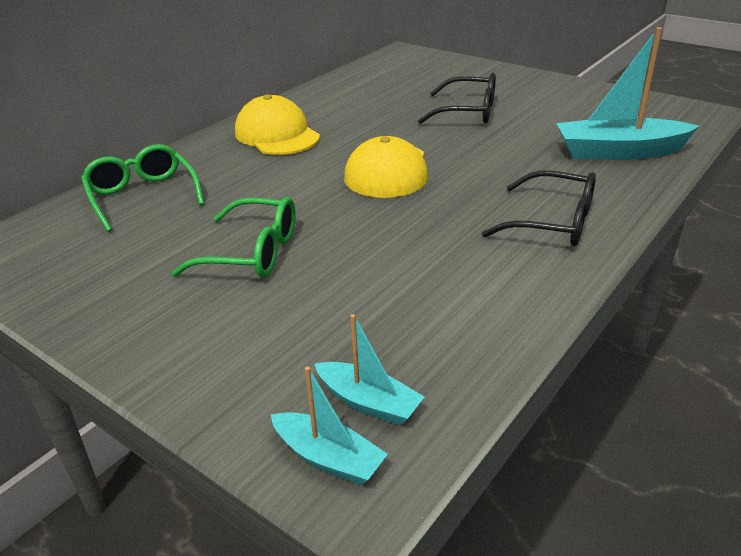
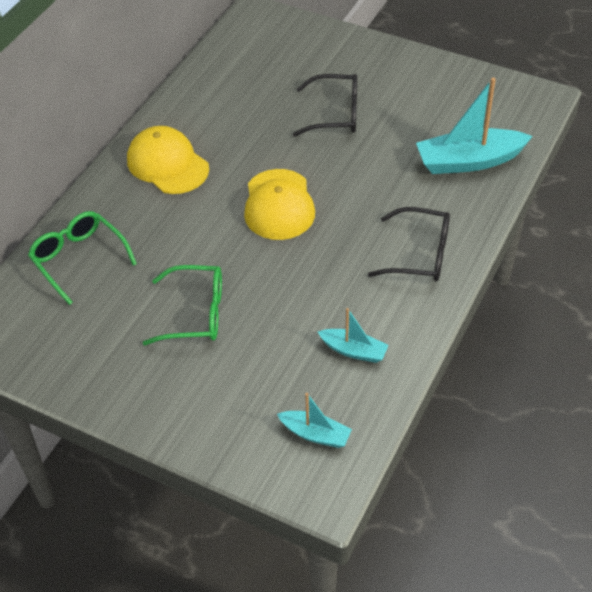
camera: 10 degrees left, 15 degrees up
turquoise boat [270,367,388,485] -> turquoise boat moved to [318,308,389,363]

